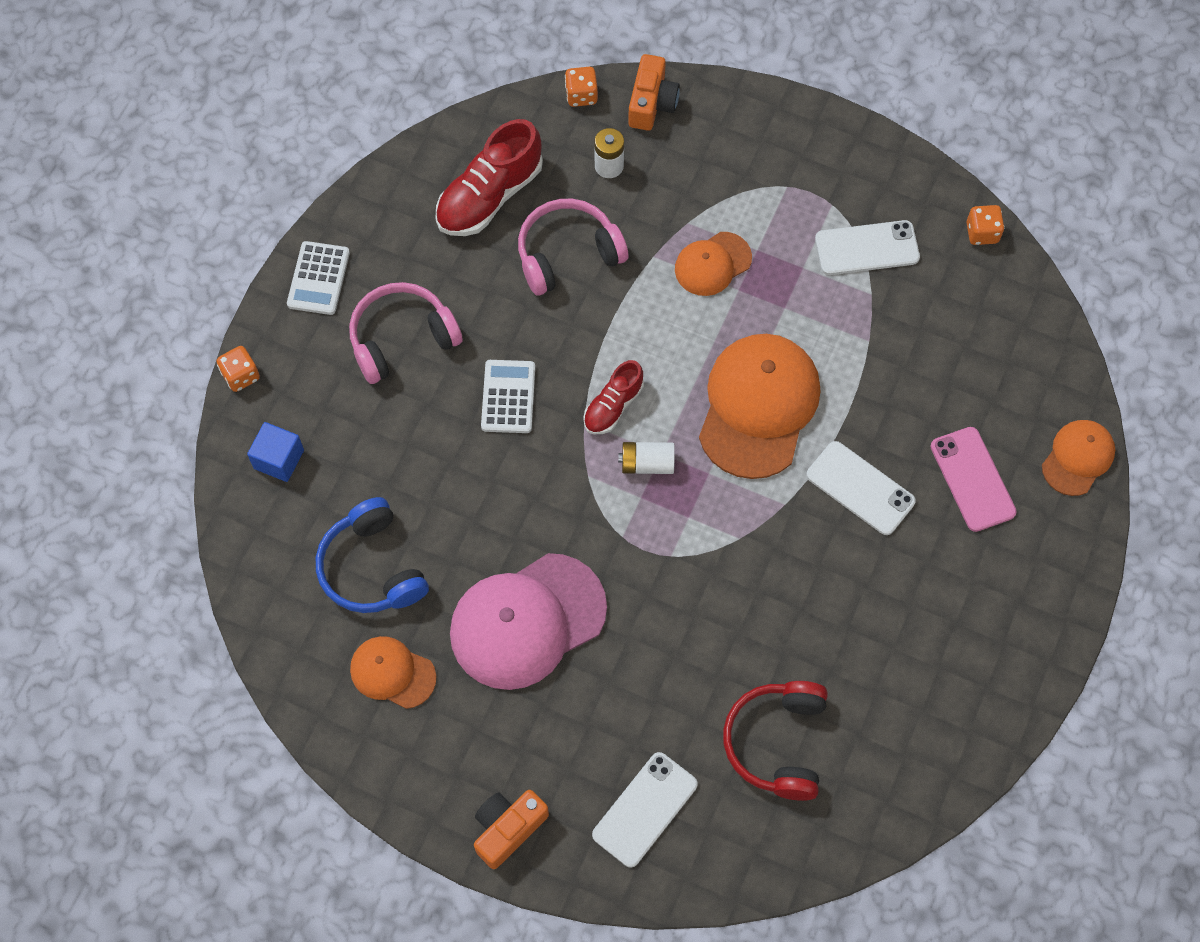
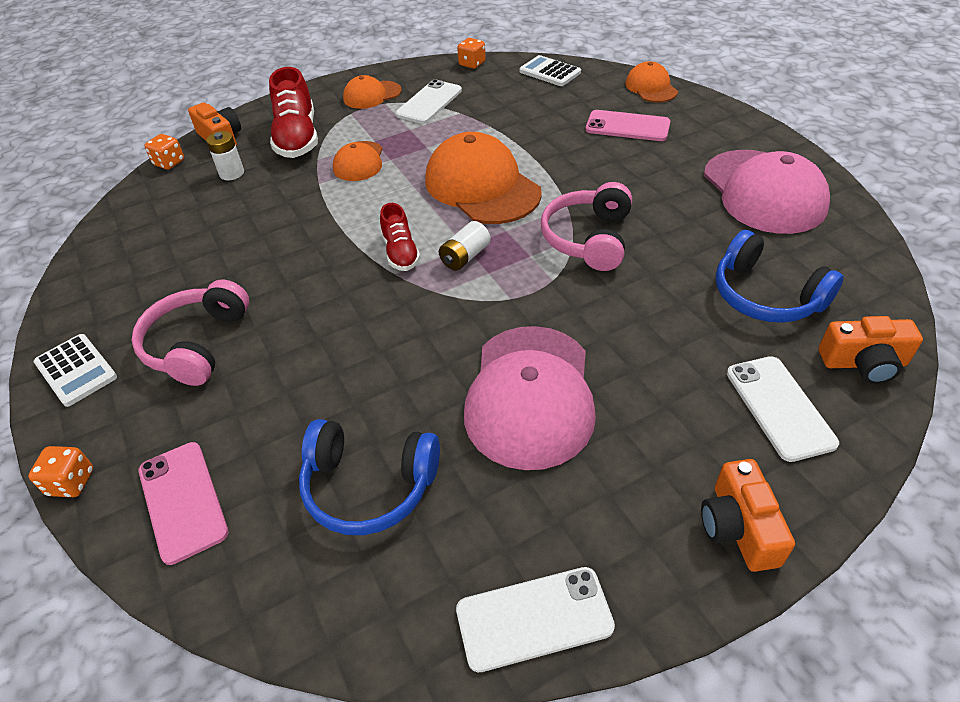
camera: 50 degrees left, 20 degrees down
blue cube [247,422,304,482] -> pink phone [139,442,229,565]
orange cap [350,636,436,709] -> orange cap moved to [343,75,402,109]
red shoe [436,119,543,236] -> red shoe moved to [269,67,318,158]
white calculator [481,360,535,433] -> white calculator moved to [519,55,581,86]
pink headphones [518,199,629,296] -> pink headphones moved to [541,182,632,271]
red headphones [723,681,828,801] -> blue headphones [715,230,844,323]
white phone [806,441,916,535] -> white phone moved to [456,567,615,672]
none -> pink cap [704,150,830,234]
none -> orange camera [819,316,923,384]

